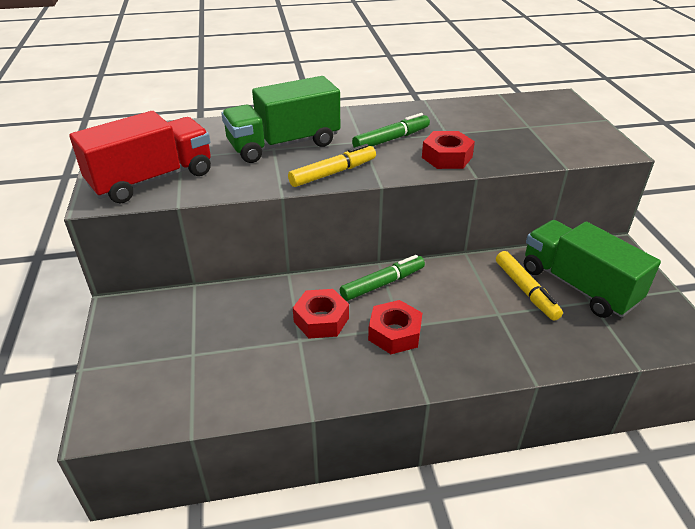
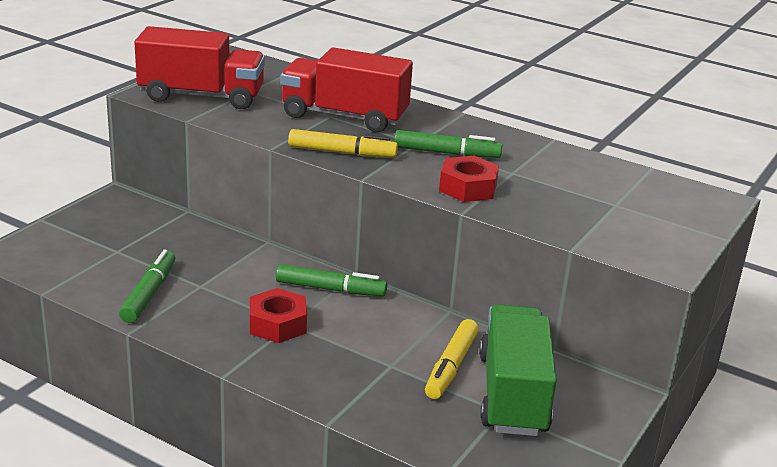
camera: 40 degrees right, 10 degrees down
green truck [221,76,340,163] -> red truck [280,47,413,132]
red nut [293,289,349,339] -> none
none -> green marker [119,250,175,323]

